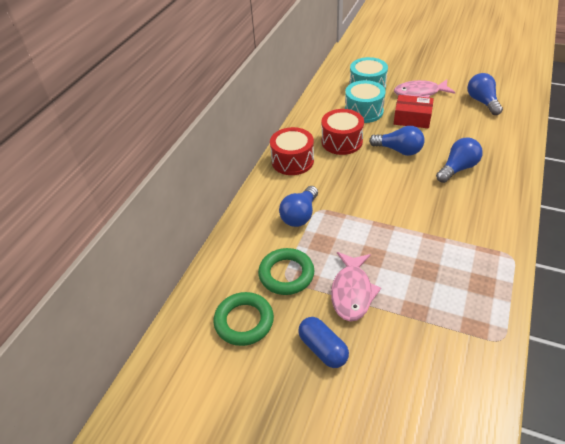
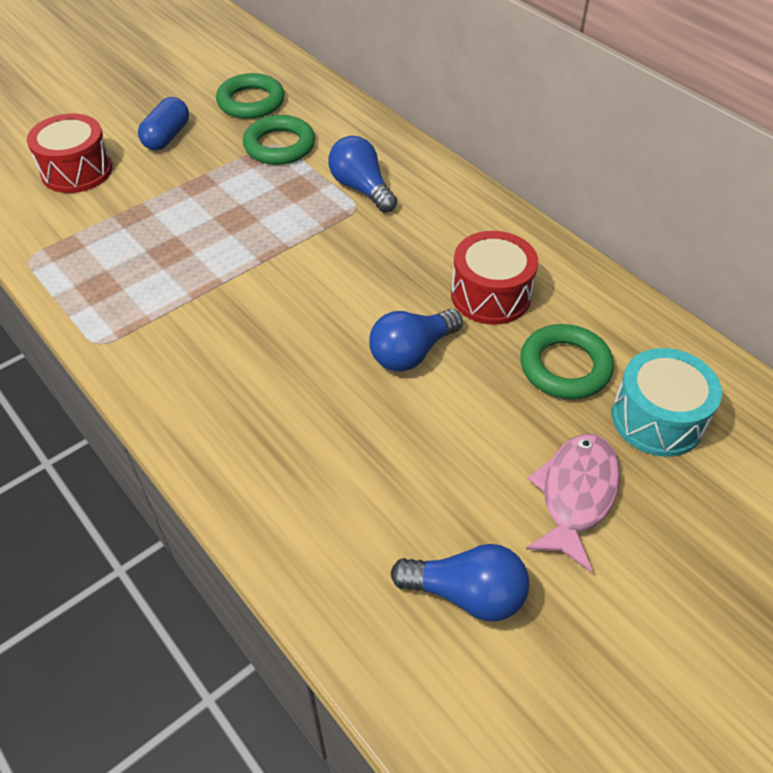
camera: 115 degrees right, 5 degrees up
red drum [270,127,314,175] -> red drum moved to [27,114,113,193]
blue capsule [298,317,349,368] -> blue capsule turned 60 degrees counterclockwise [138,97,189,150]
pink fish [331,252,381,321] -> none
turquoise drum [345,80,386,123] -> green ring [520,324,614,399]
red box [394,95,434,128] -> none
blue light bulb [436,138,483,183] -> none

